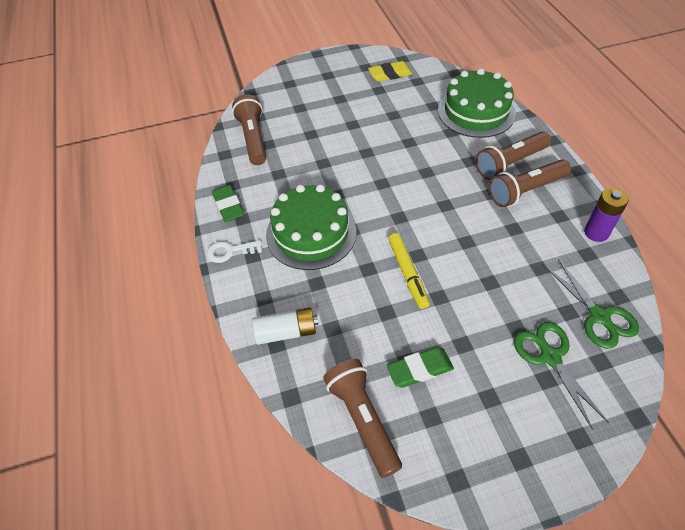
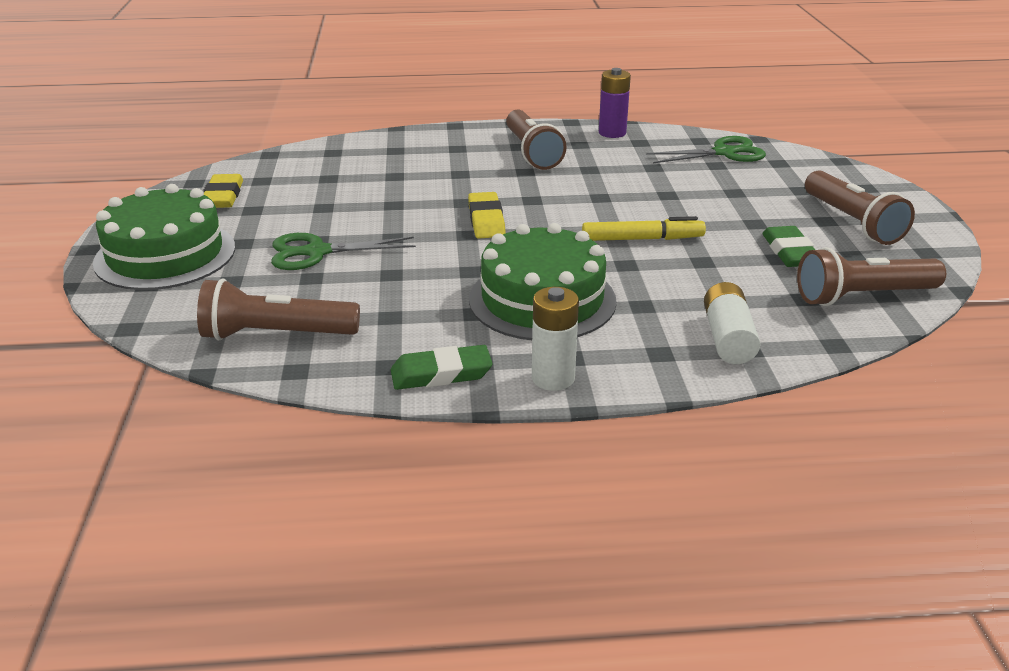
camera: 80 degrees left, 20 degrees down
white key [207,240,262,263] -> white battery [532,287,579,391]
green cake [438,68,516,138] -> green cake moved to [93,184,235,290]
brown flashlight [476,131,551,180] -> brown flashlight moved to [805,170,915,245]
green scissors [513,322,609,430] -> green scissors moved to [271,233,416,270]
none -> yellow eraser [468,192,506,239]

